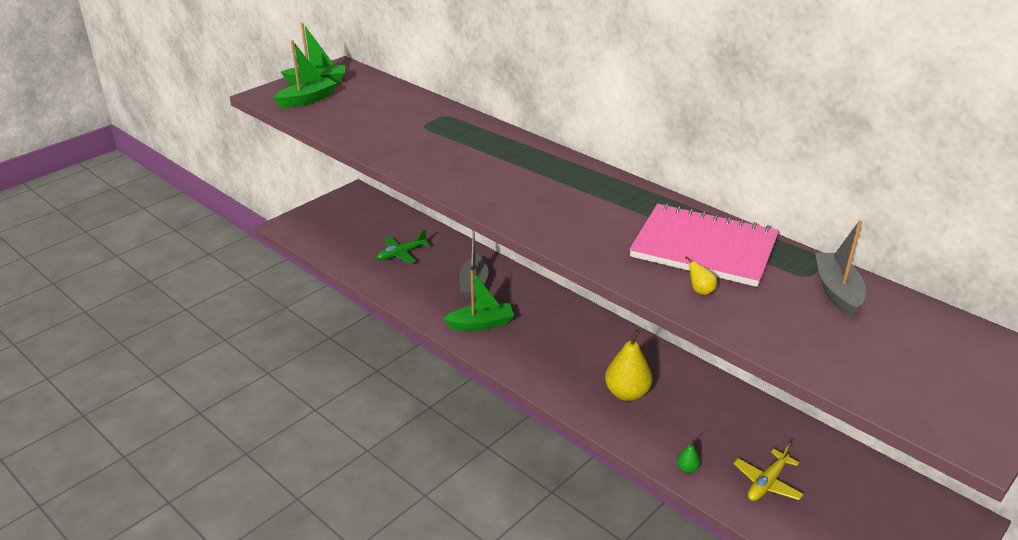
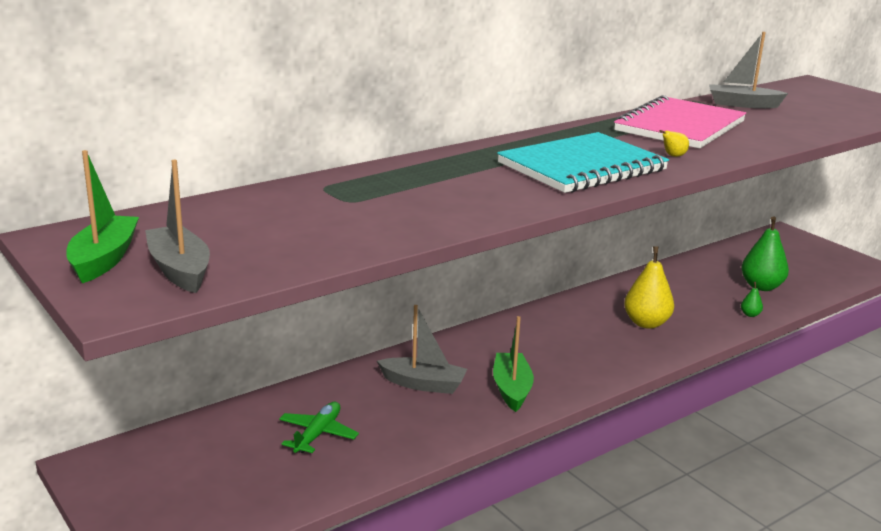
camera: 80 degrees left, 10 degrees down
green boat [273,40,337,108] -> grey boat [145,160,210,293]
green plane [376,230,430,264] -> green plane turned 135 degrees counterclockwise [279,402,359,453]
yellow pear [685,256,717,295] -> yellow pear moved to [659,130,689,157]
yellow plane [733,443,804,501] -> green pear [741,216,789,291]
none -> turquoise notebook [497,132,669,193]

